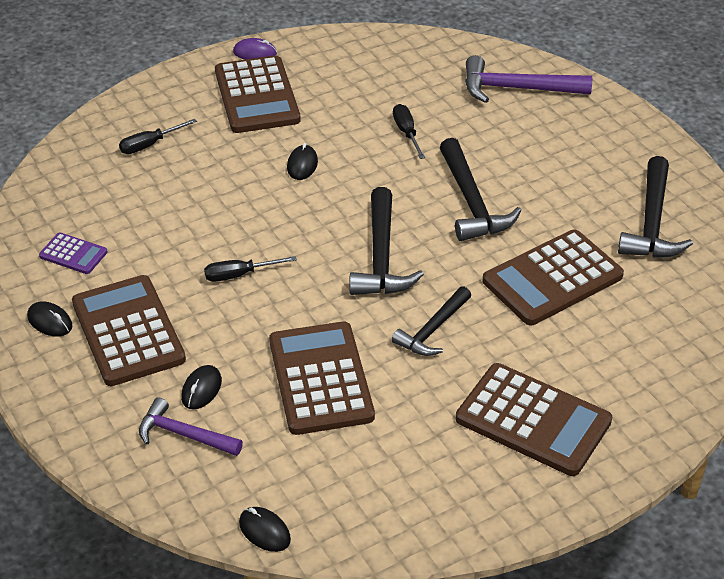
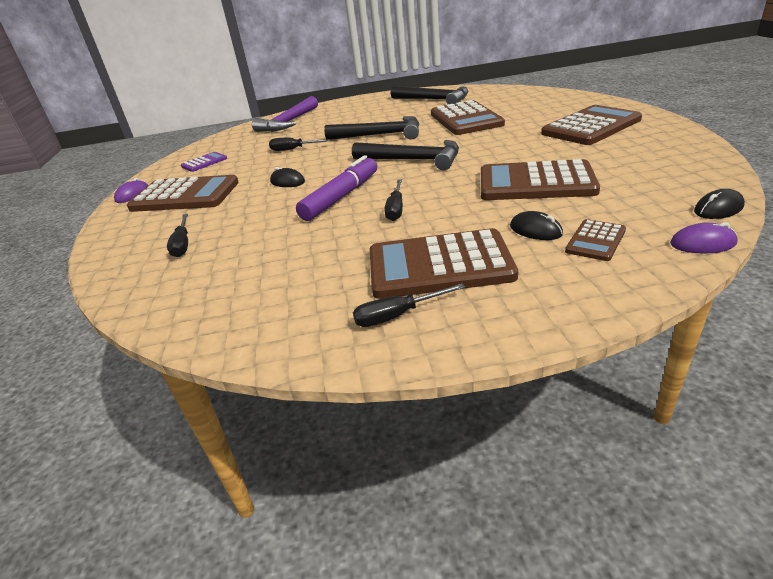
camera: 65 degrees left, 10 degrees down
black mouse [27,301,72,337] -> black screwdriver [353,283,465,327]
purple calculator [39,233,107,274] -> purple calculator moved to [181,152,227,172]
purple hammer [139,397,243,456] -> brown calculator [565,219,626,261]
black hammer [392,286,471,356] -> none
none -> purple marker [296,155,377,221]
none -> purple mouse [670,222,738,254]

